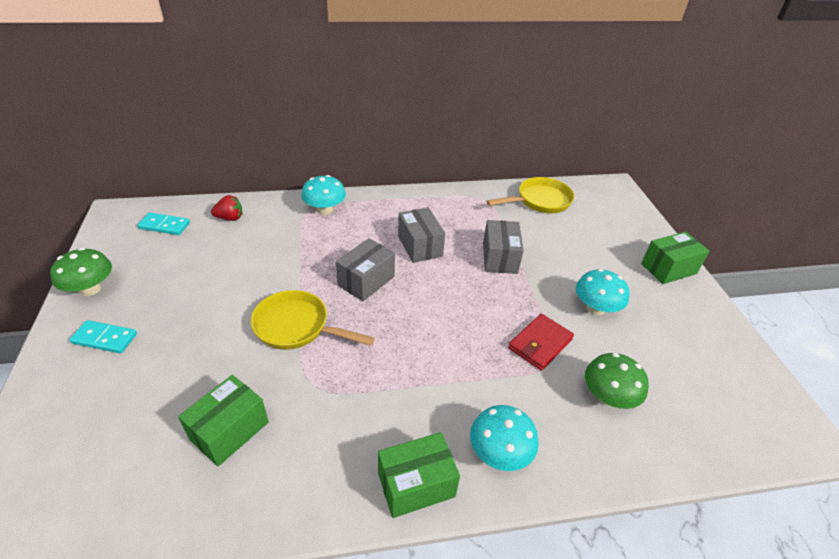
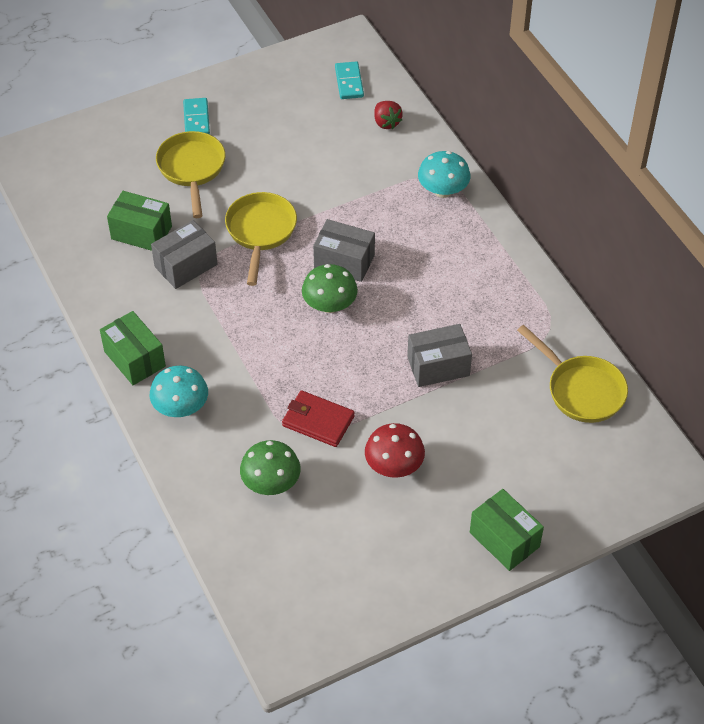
camera: 75 degrees right, 10 degrees up
green mushroom [50,248,112,296] -> green mushroom moved to [302,264,358,313]
grey box [398,207,445,263] -> grey box moved to [151,220,217,289]
turquoise mushroom [576,269,630,315] -> red mushroom [365,423,425,478]
none -> yellow pan [156,131,225,218]

